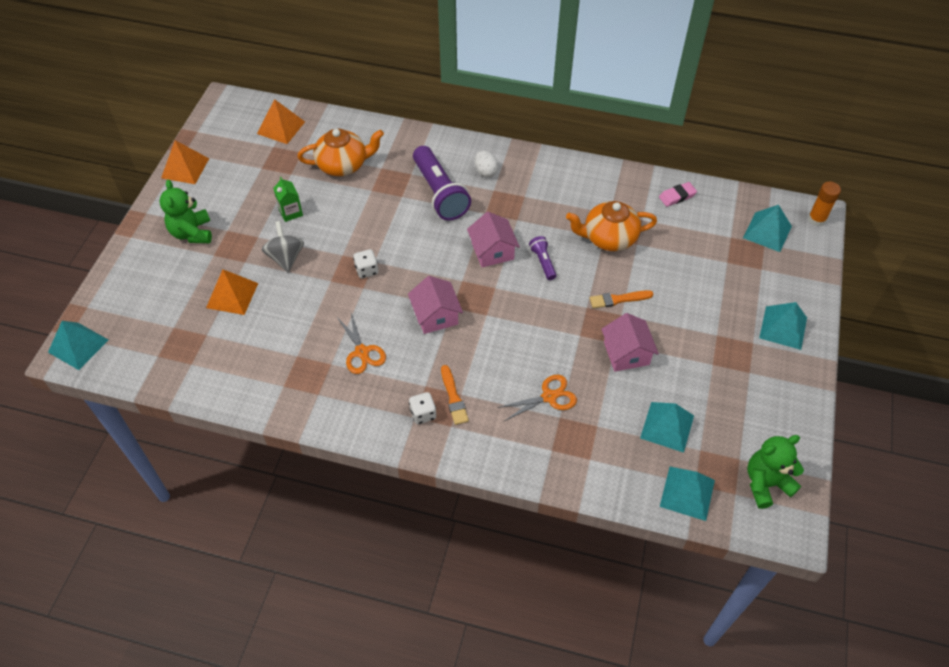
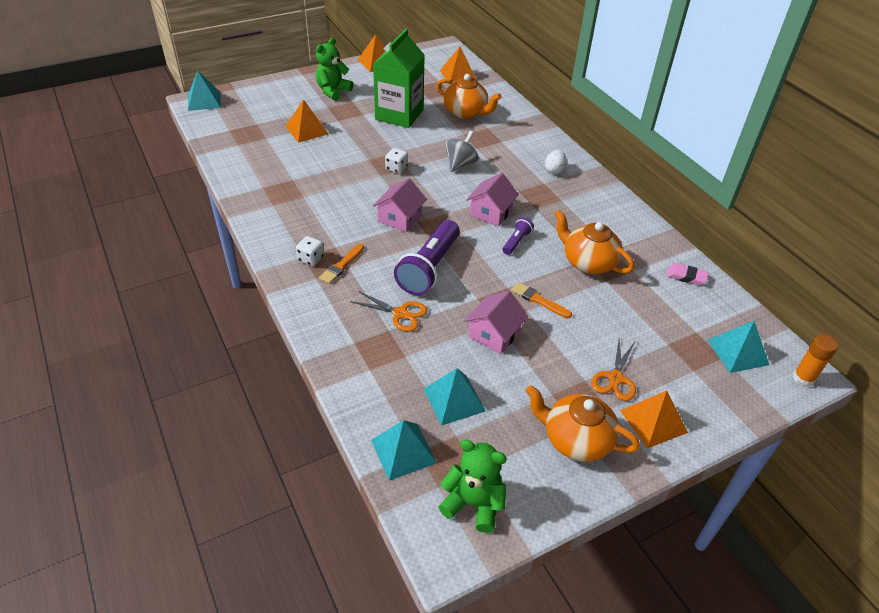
camera: 45 degrees right, 10 degrees down
grey spinning top [262,221,304,273] -> grey spinning top moved to [445,131,479,172]
green carton [273,177,303,222] -> green carton [373,28,425,128], size x2.32
orange scissors [336,313,386,374] -> orange scissors moved to [591,339,636,401]
purple flashlight [413,146,471,220] -> purple flashlight moved to [394,220,460,295]
turquoise pyramid [759,302,807,350] -> orange pyramid [620,390,688,448]
none -> orange teapot [525,385,640,462]

